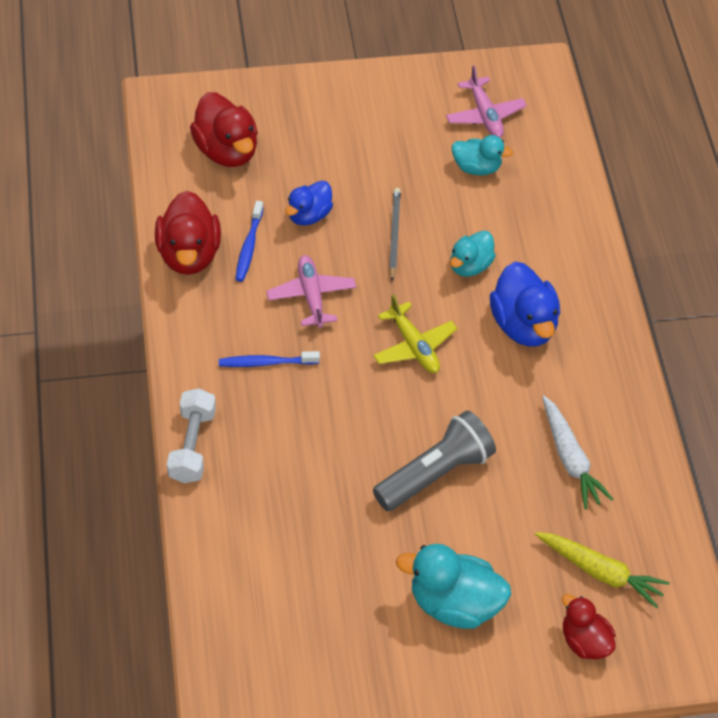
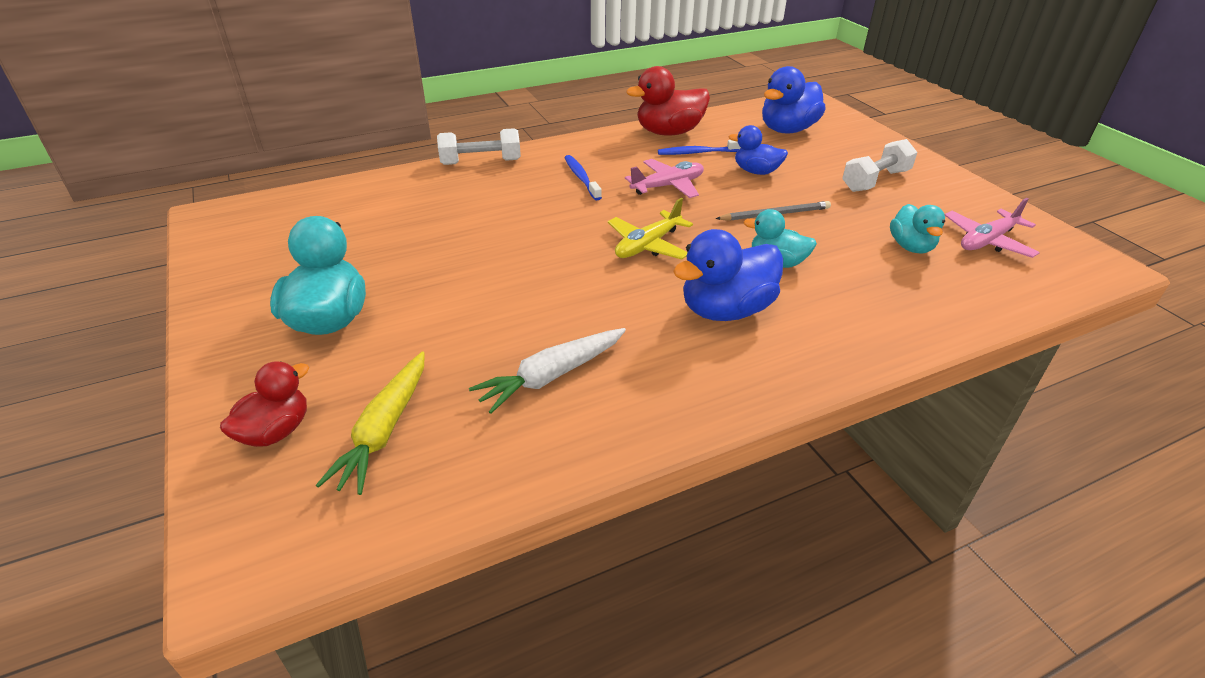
camera: 75 degrees right, 15 degrees down
red duck [190,92,258,167] -> blue duck [762,66,826,134]
grey flashlight [373,410,496,511] -> none
none -> white dumbbell [842,139,917,192]

